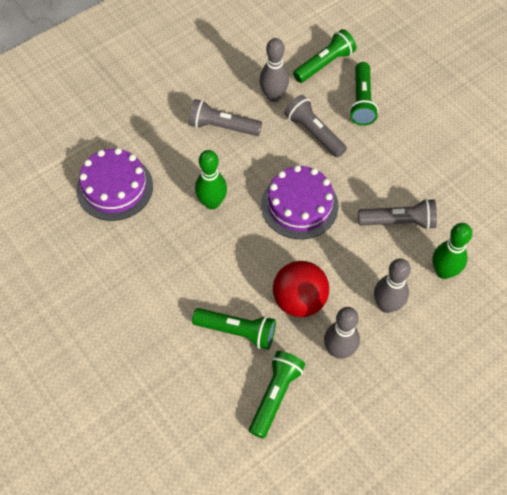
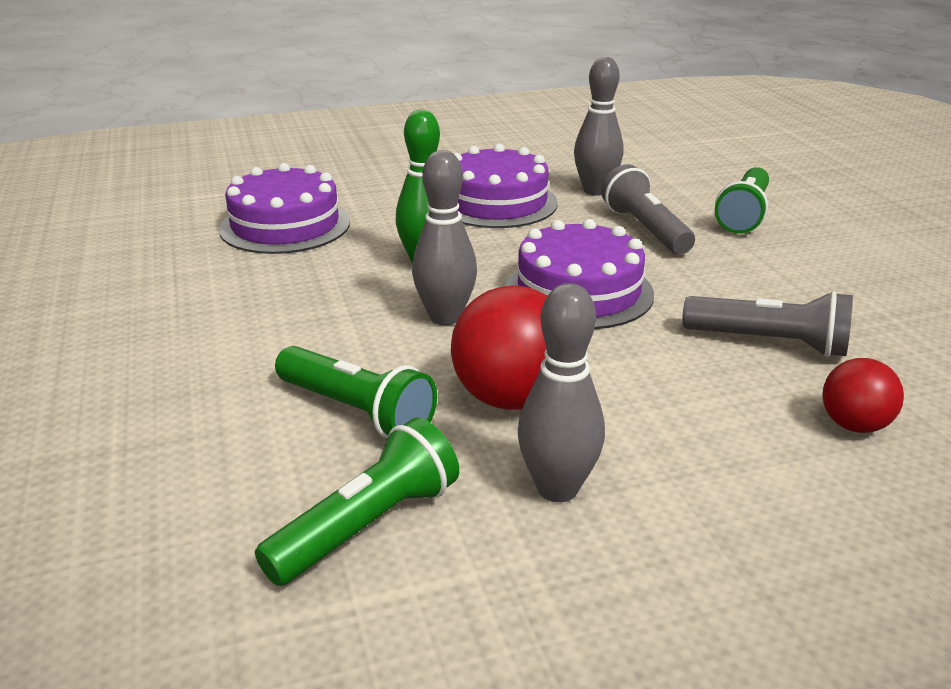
camera: 20 degrees right, 30 degrees down
grey flashlight [189,99,262,136] -> purple cake [454,144,558,228]
green flashlight [293,29,356,83] -> none
grey bowling pin [374,258,411,313] -> grey bowling pin moved to [412,150,477,325]
green bowling pin [432,223,472,279] -> red ball [822,358,904,433]

